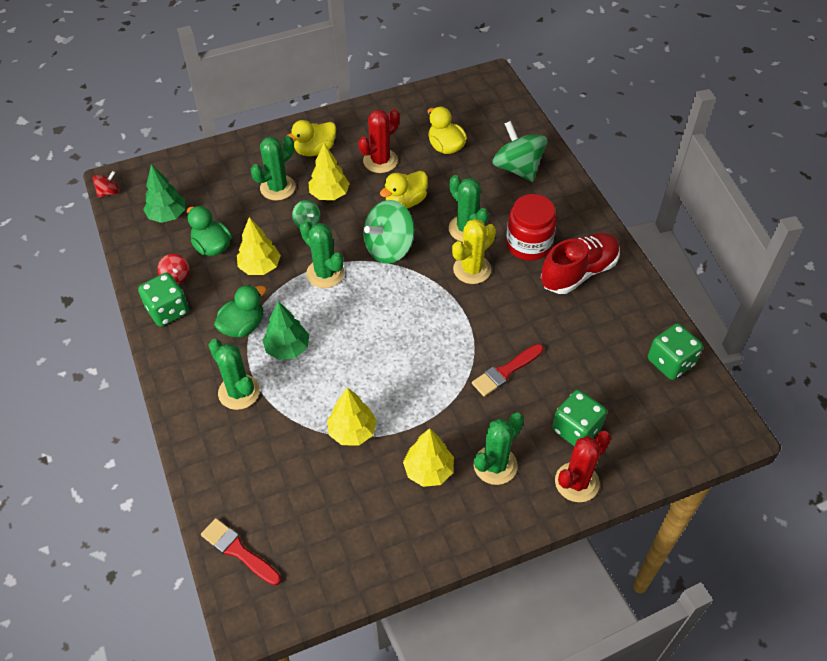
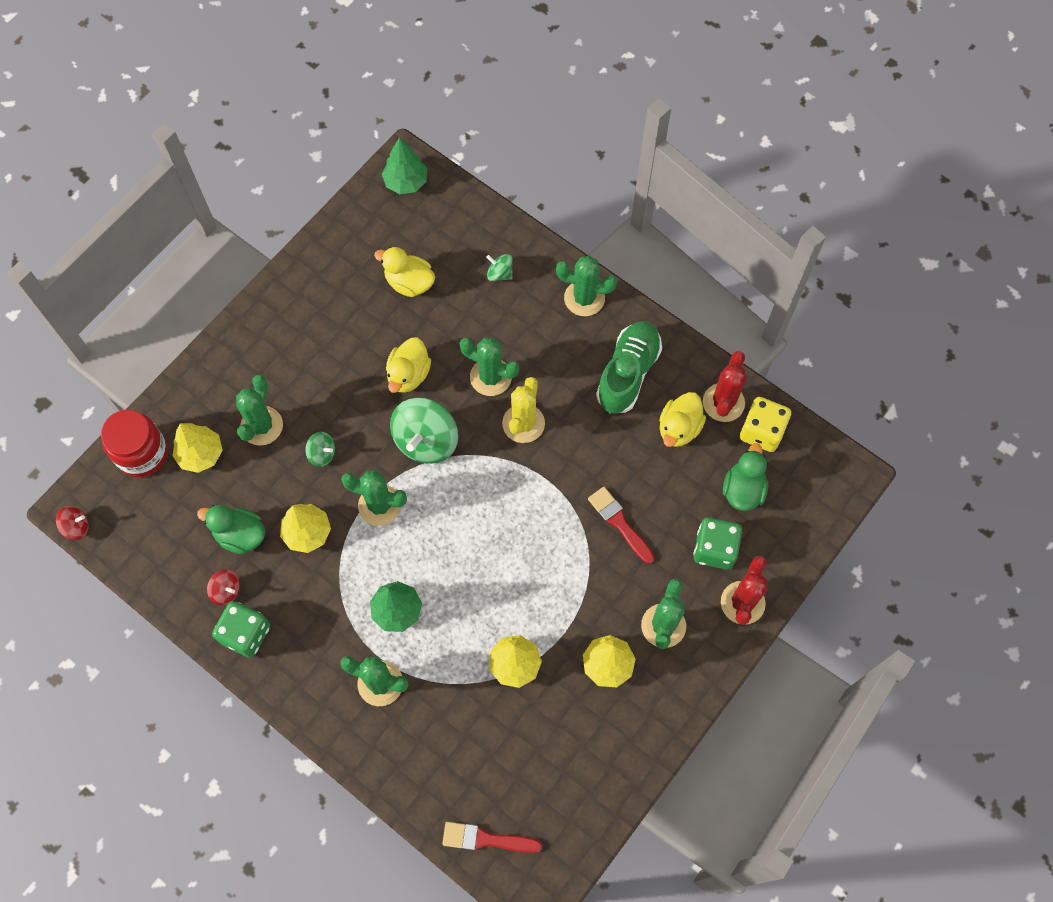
camera: 30 degrees left, 15 degrees up
red spinning top [92,171,119,198] -> red spinning top turned 60 degrees clockwise [56,506,89,540]
green tree [143,164,186,223] -> green tree moved to [382,138,427,194]
green duck [214,285,266,337] -> green duck moved to [723,443,768,511]
yellow duck [287,120,336,156] -> yellow duck moved to [659,392,706,447]
yellow tree [308,143,350,200] -> yellow tree moved to [172,423,223,473]
red cactus [358,109,400,173] -> red cactus moved to [703,351,746,422]
red brush [472,344,544,397] -> red brush turned 120 degrees clockwise [588,487,655,564]
green spinning top [492,121,547,182] -> green spinning top [486,254,513,281], size x0.49
red jar [506,194,557,261] -> red jar moved to [101,410,168,477]
red shoe [541,233,620,294] -> green shoe [596,321,662,414]
green dice [648,323,703,380] -> yellow dice [740,397,791,452]
none -> green cactus [556,255,617,316]

